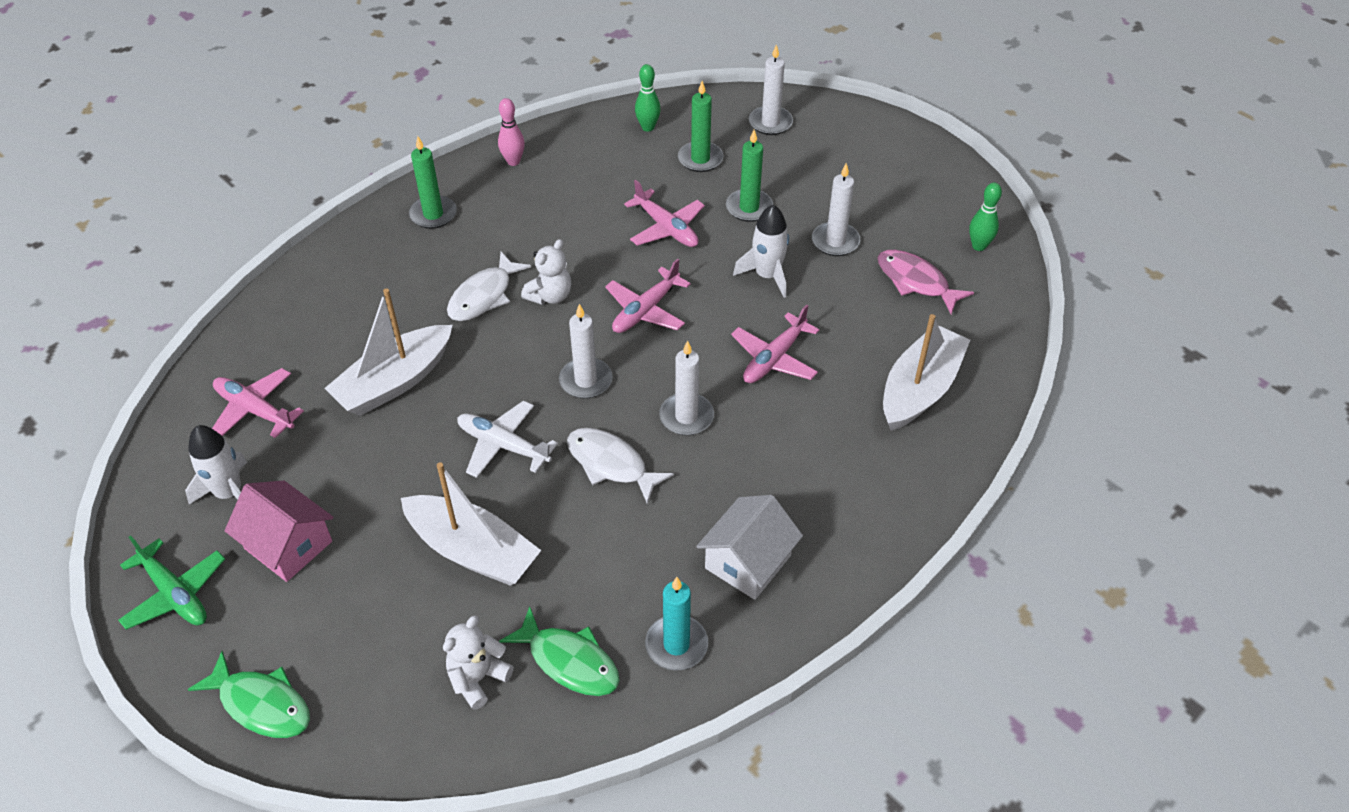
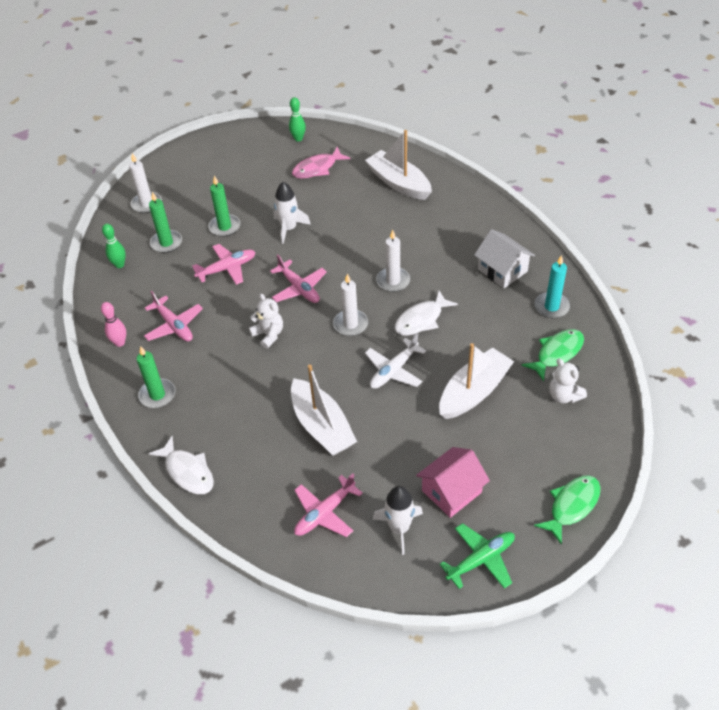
camera: 75 degrees left, 0 degrees up
white fish [447,252,531,321] -> white fish moved to [148,436,214,494]
pink plane [731,304,819,383] -> pink plane moved to [144,291,203,341]
white candle [812,163,860,256] -> none

